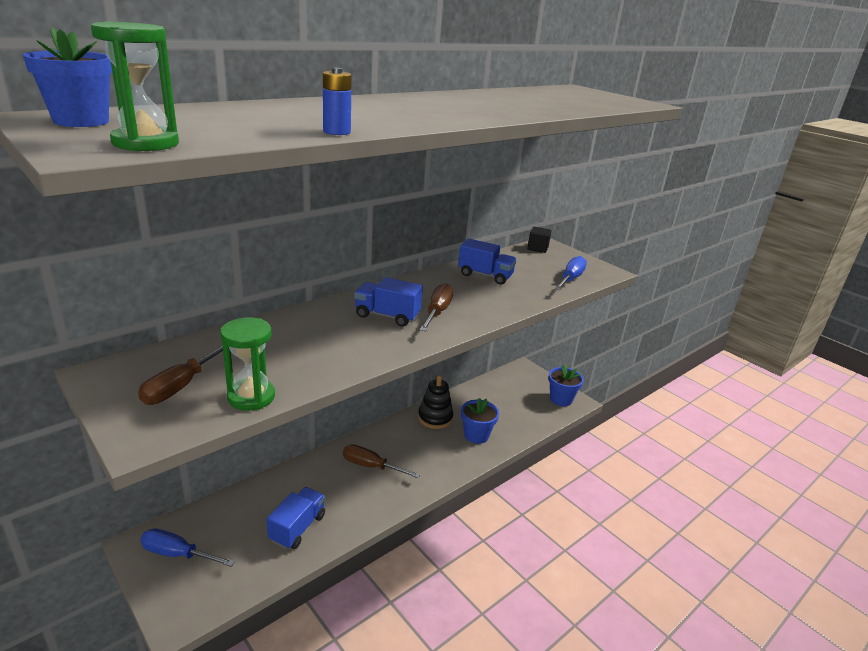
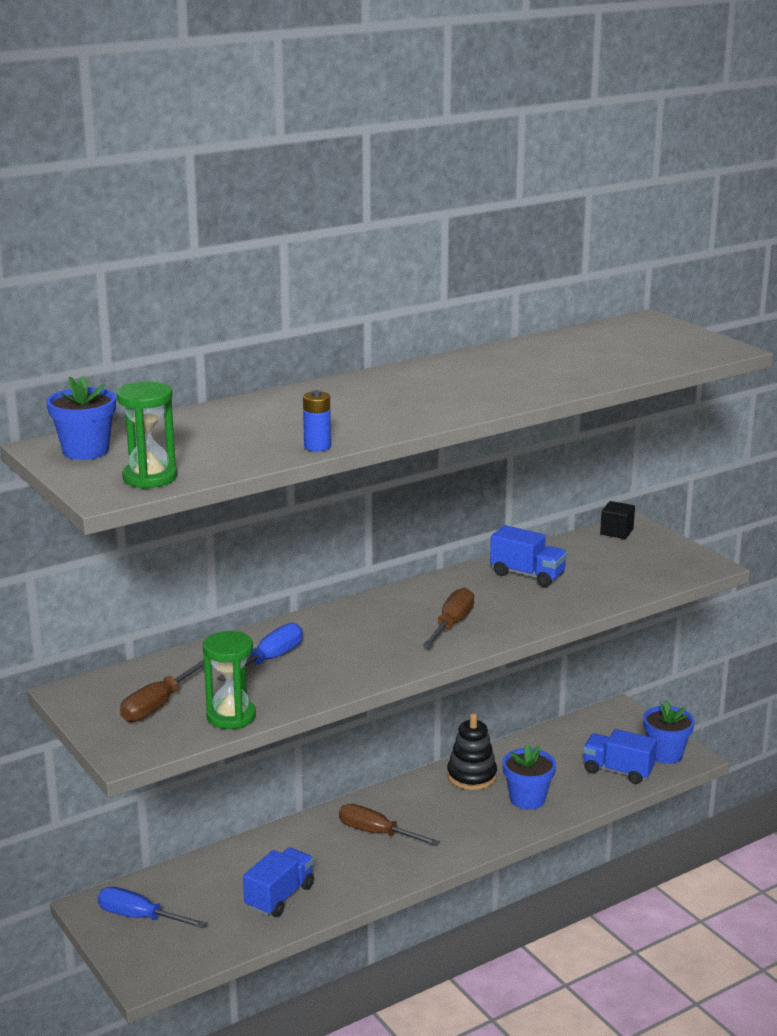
camera: 10 degrees right, 5 degrees down
blue truck [354,277,423,327] -> blue truck moved to [583,729,657,784]
blue screwdriver [555,256,587,290] -> blue screwdriver moved to [217,623,303,681]

